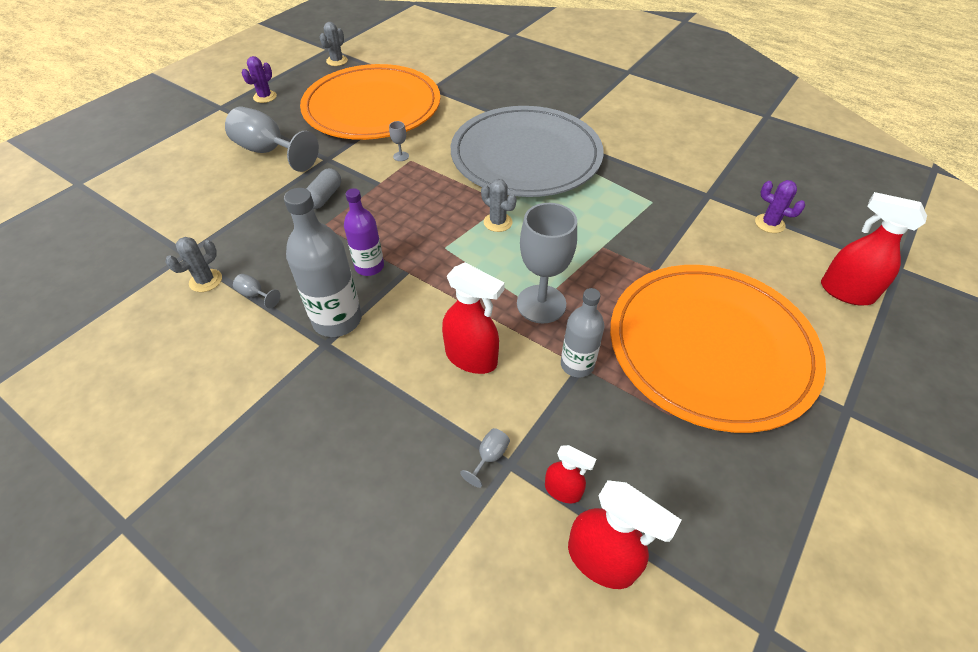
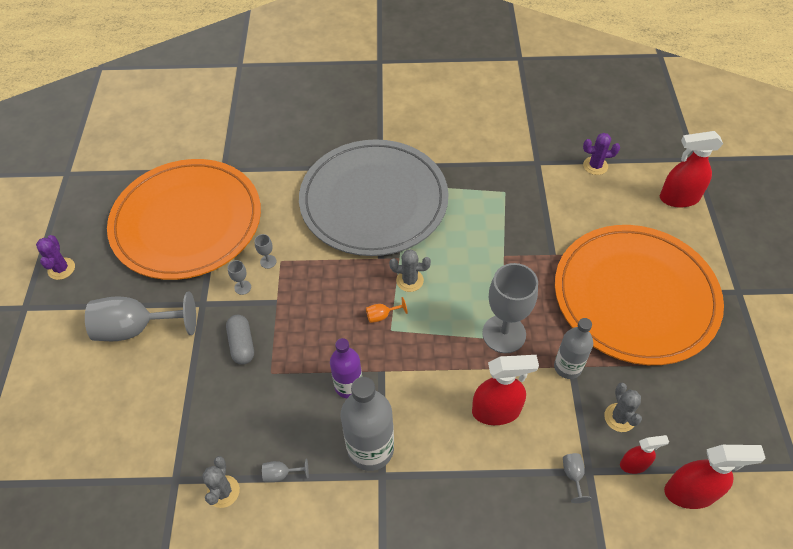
camera: 35 degrees left, 5 degrees up
grey cactus [320,22,348,66] -> grey cactus moved to [604,383,642,432]
none -> grey goblet [228,260,251,295]
none -> orange goblet [366,297,407,323]

